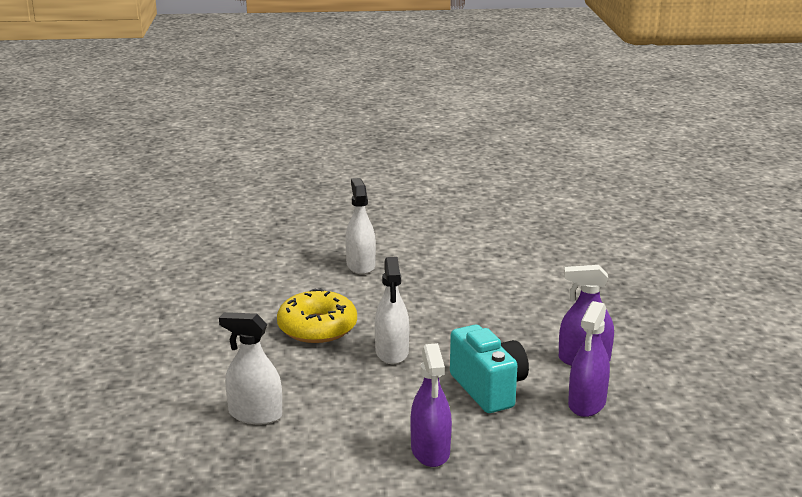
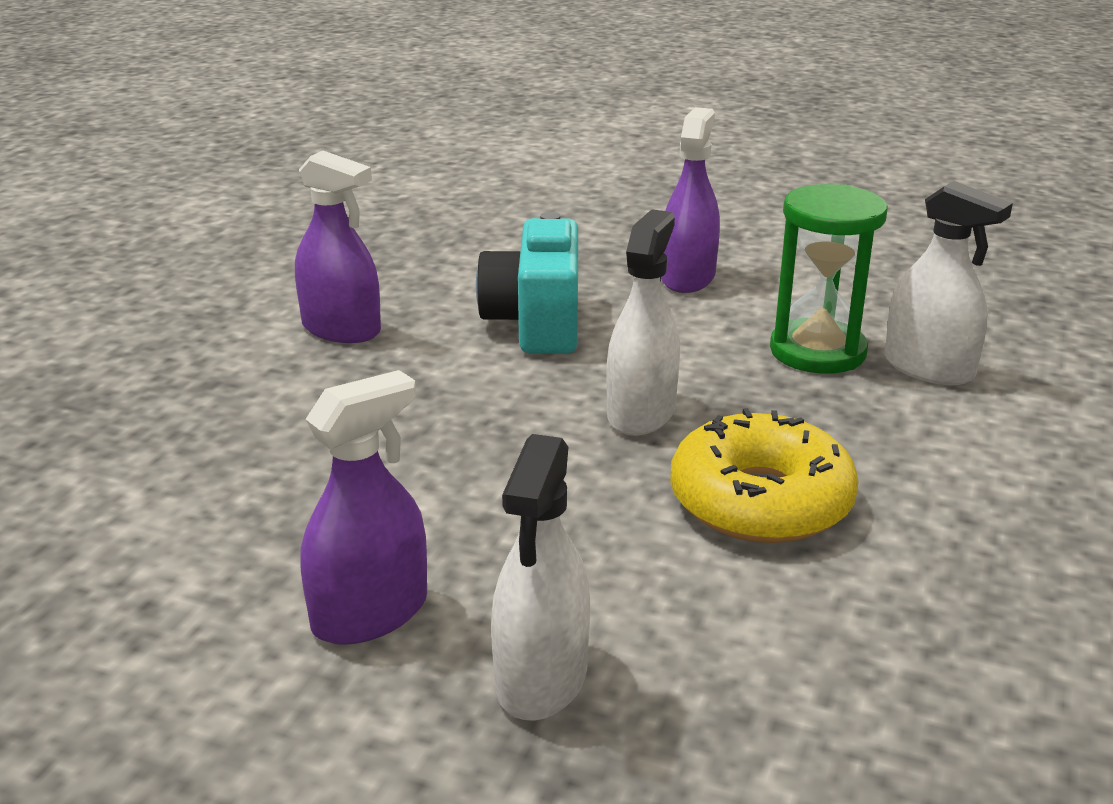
camera: 155 degrees left, 5 degrees up
purple spray bottle [568,301,610,417] -> purple spray bottle moved to [300,370,427,645]
none -> green hourglass [770,184,888,374]

